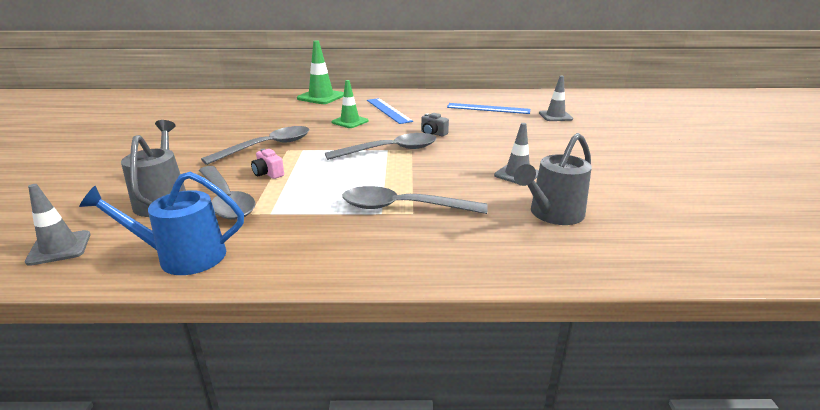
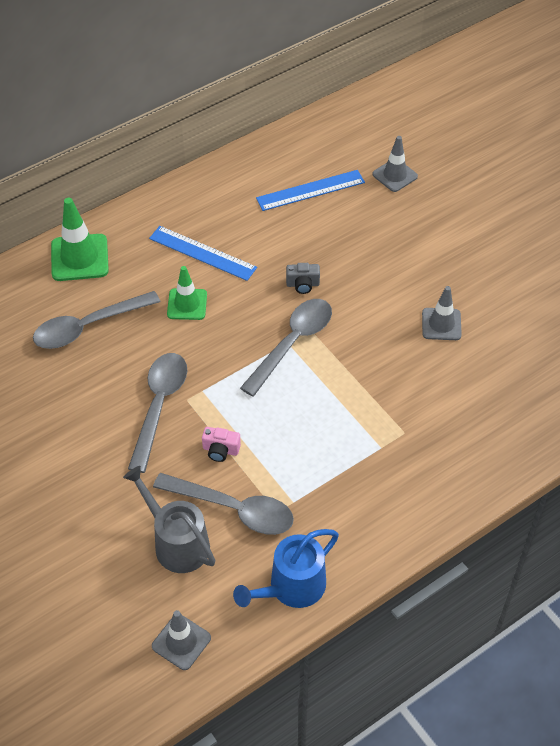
camera: 35 degrees left, 25 degrees up
grey spoon [342,186,488,214] -> grey spoon moved to [33,291,161,349]
grey watering can [514,133,592,225] -> none

